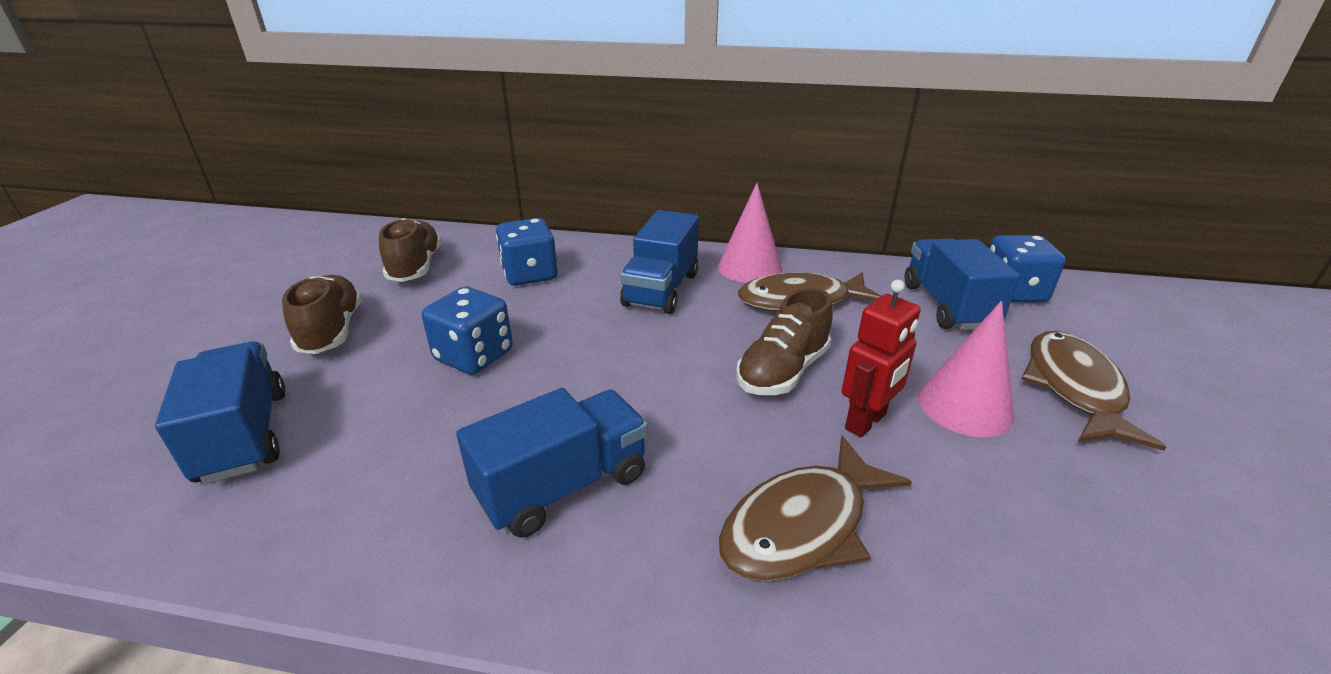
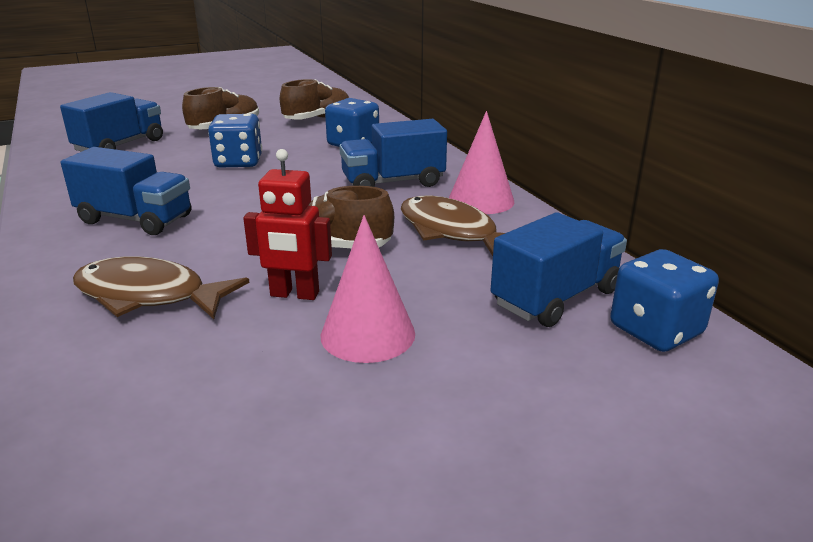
camera: 55 degrees right, 5 degrees down
brown fish [1021,331,1166,451] -> none

